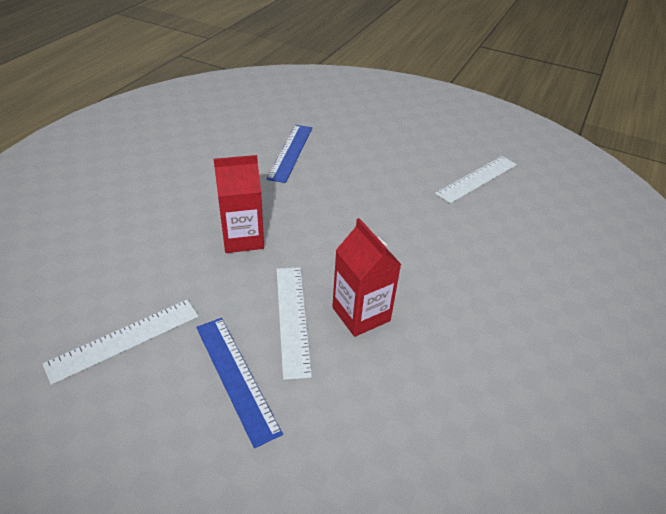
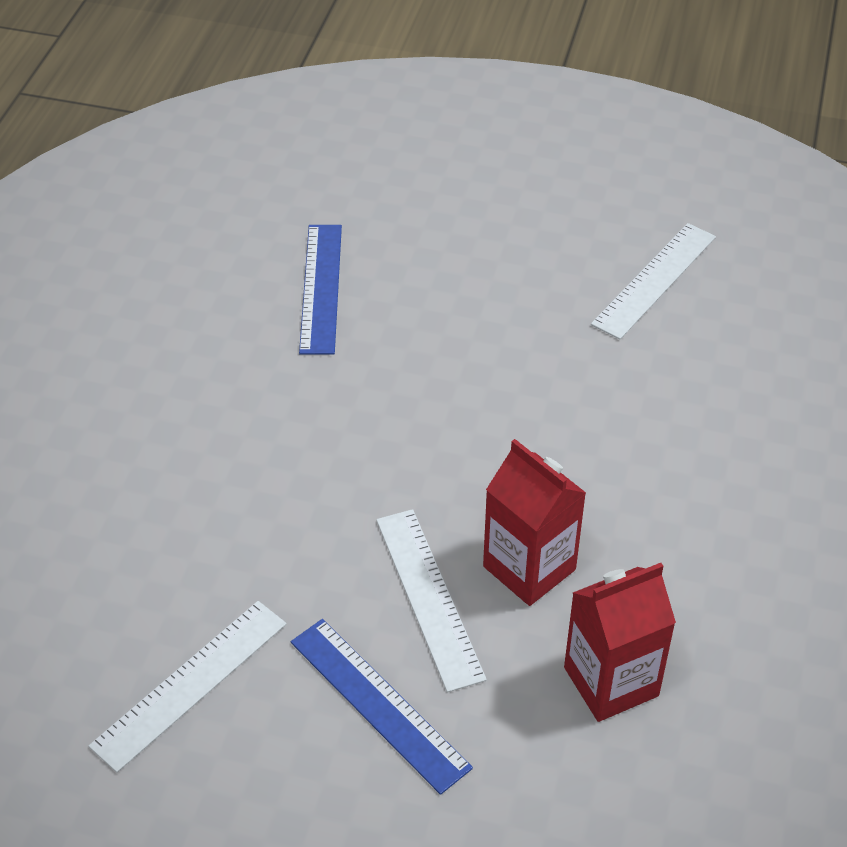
camera: 10 degrees left, 5 degrees up
red carton [214,155,264,253] -> red carton moved to [564,563,676,722]

